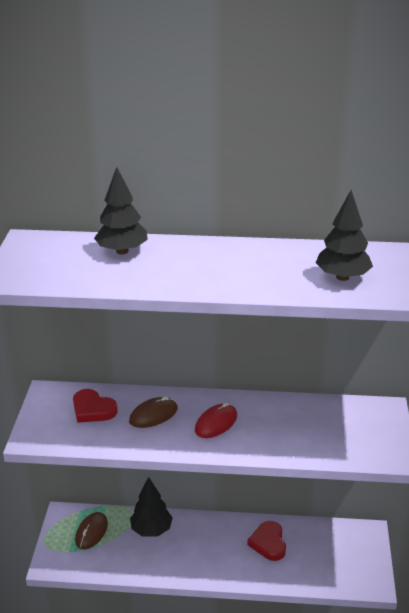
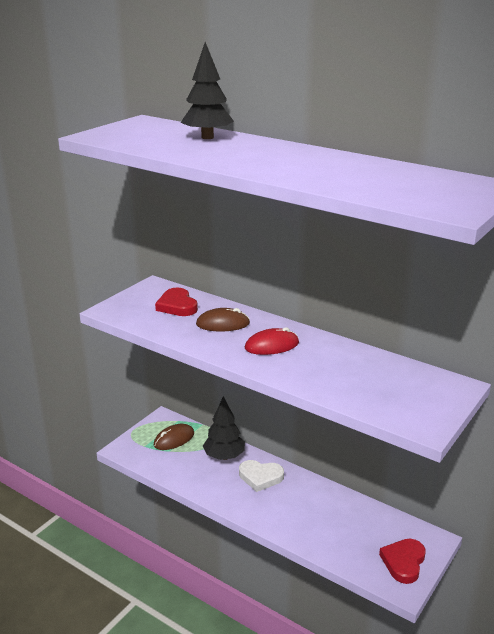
camera: 30 degrees right, 5 degrees down
red heart [247,521,286,561] -> red heart moved to [379,539,426,584]
black tree [316,190,373,281] -> none
none -> white heart [239,460,284,492]

